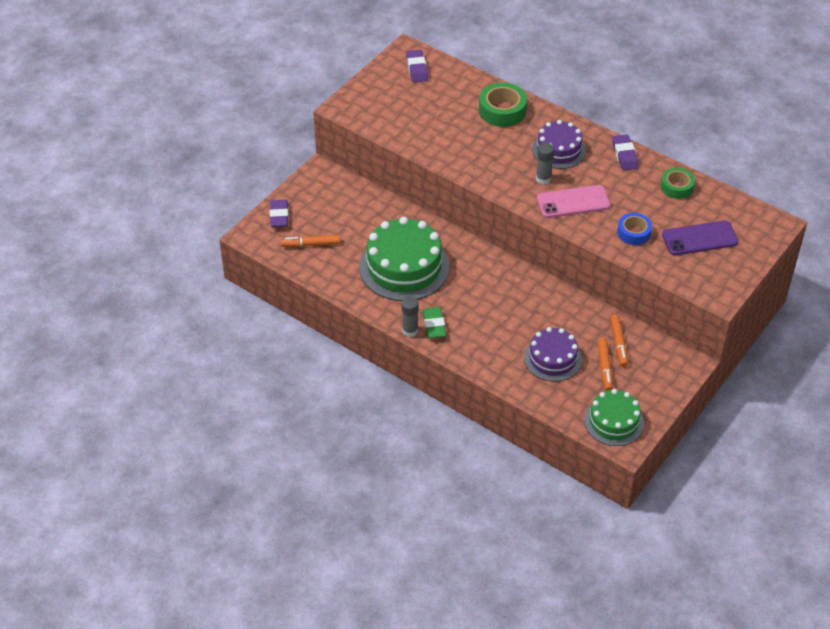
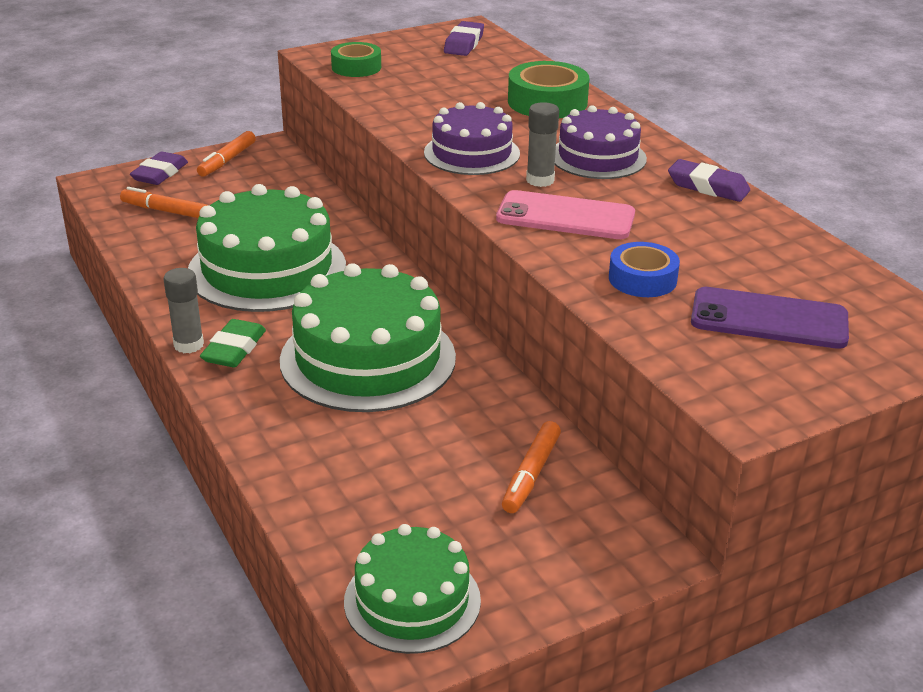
camera: 25 degrees right, 15 degrees down
purple cake [524,327,582,381] -> purple cake moved to [424,102,520,175]
orange marker [597,338,613,391] -> orange marker moved to [197,131,256,177]
purple eraser [612,135,639,170] -> purple eraser turned 75 degrees counterclockwise [668,159,750,202]
green tape [661,168,695,199] -> green tape moved to [331,42,381,77]
none -> green cake [280,263,456,412]

